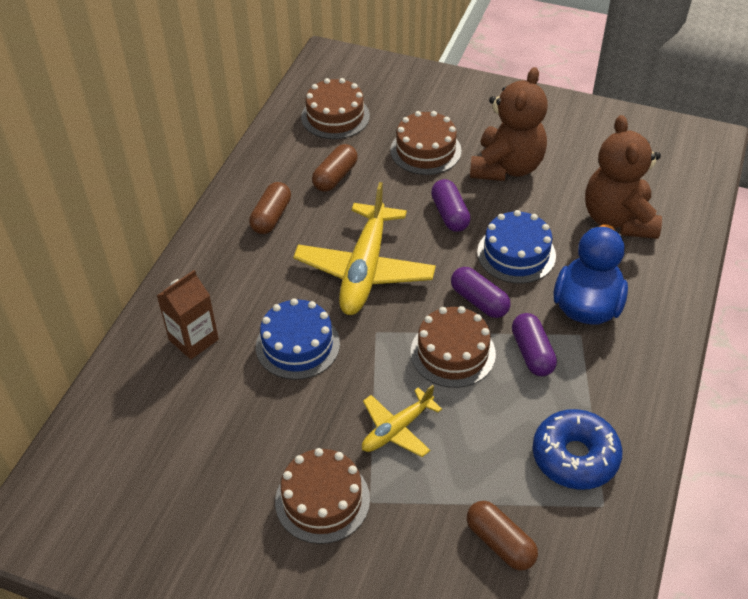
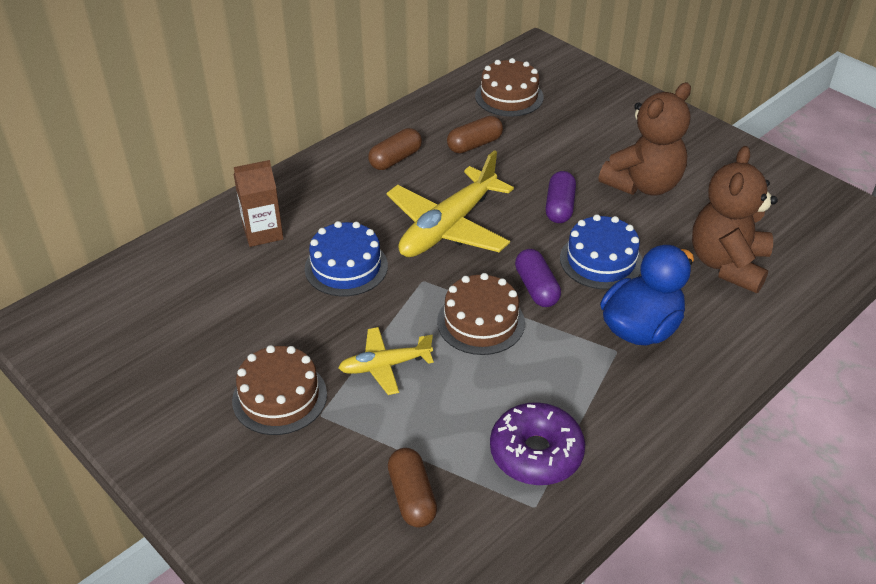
camera: 25 degrees right, 5 degrees down
brown cake [390,111,462,175] -> none
purple capsule [512,313,557,376] -> none
blue donut [533,409,623,490] -> purple donut [490,402,585,485]

